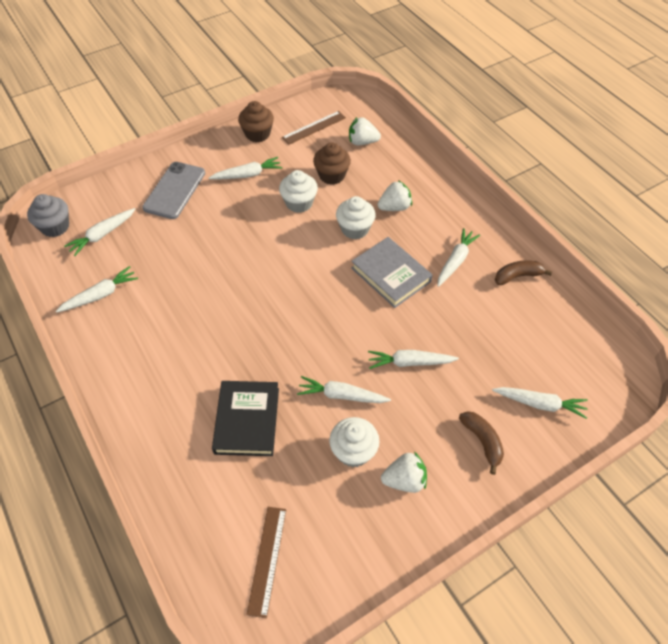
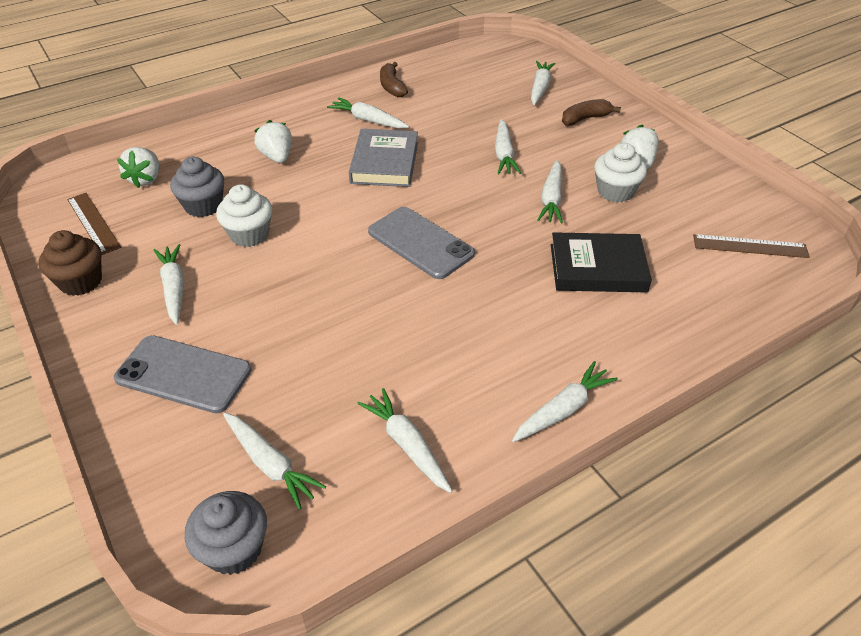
camera: 90 degrees left, 10 degrees down
brown cupcake [313,142,351,185] -> grey cupcake [170,157,224,217]
white cupcake [336,196,376,239] -> none
grey book [351,237,432,308] -> grey book turned 45 degrees counterclockwise [349,129,418,187]
none -> grey phone [368,207,475,279]
none -> white carrot [512,361,618,442]

